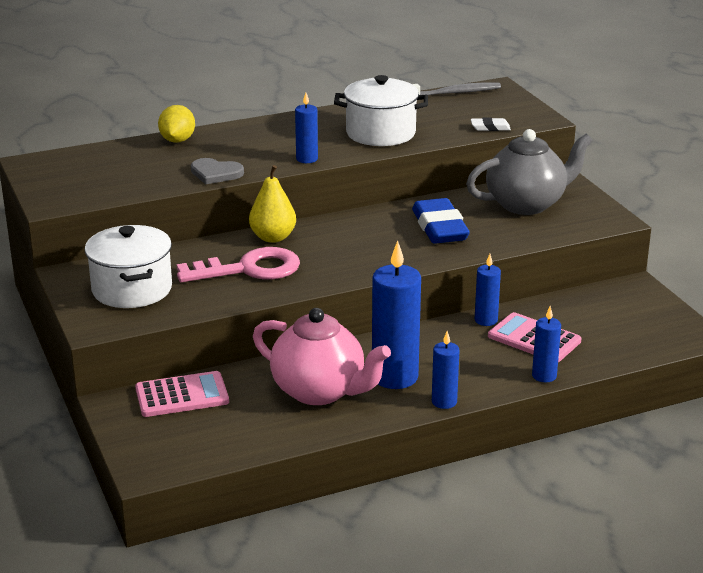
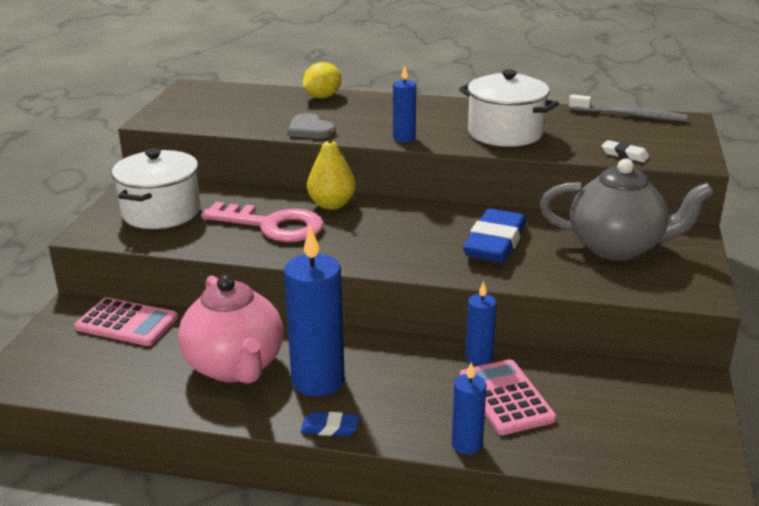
camera: 35 degrees right, 0 degrees up
blue candle [432,331,460,409] -> blue eraser [300,412,359,436]

